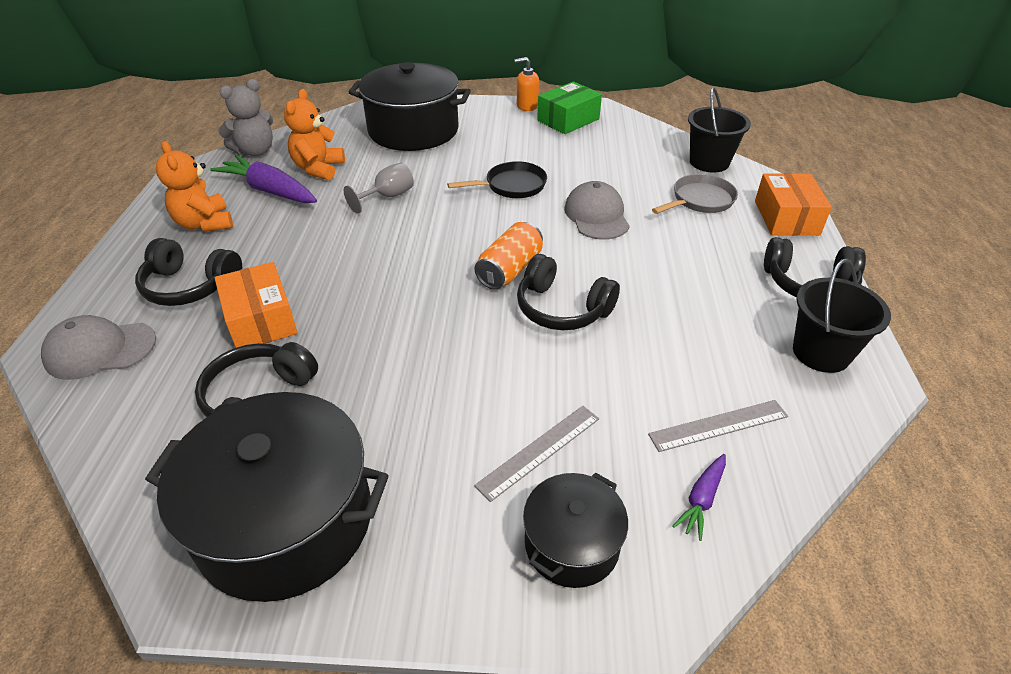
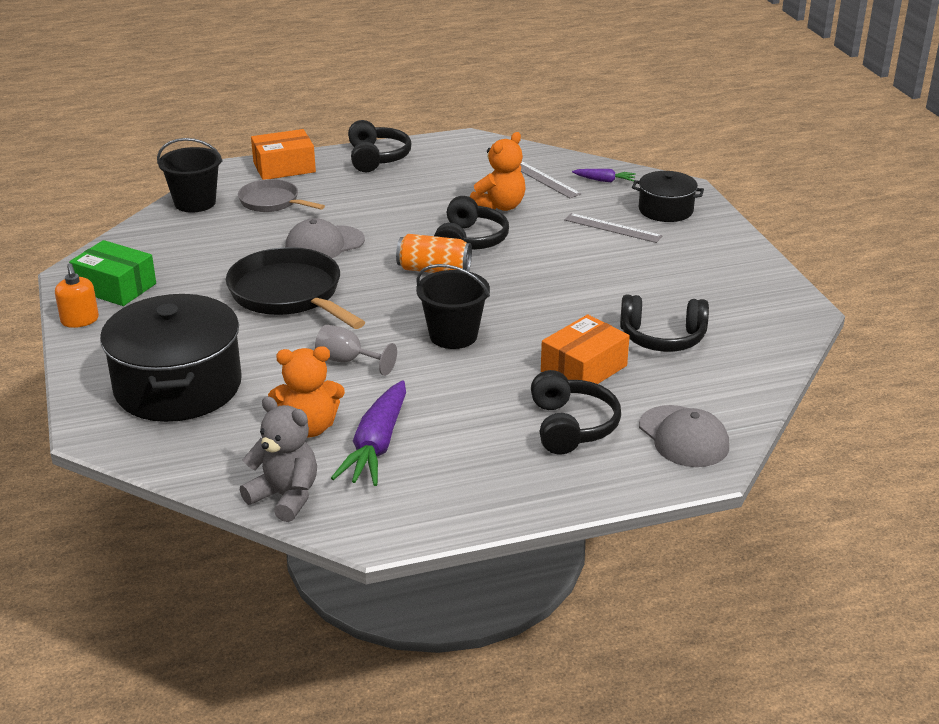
camera: 110 degrees left, 10 degrees down
black pot [145,392,389,602] -> none
orange teddy bear [156,141,233,232] -> orange teddy bear moved to [470,132,526,211]
black pan [447,161,547,198] -> black pan [226,247,365,329], size x1.69
black bucket [793,259,891,373] -> black bucket moved to [416,264,490,349]

